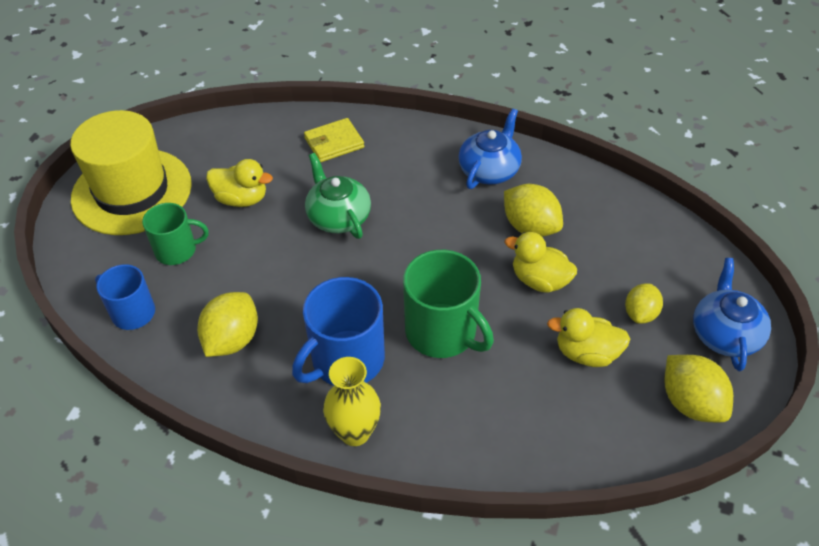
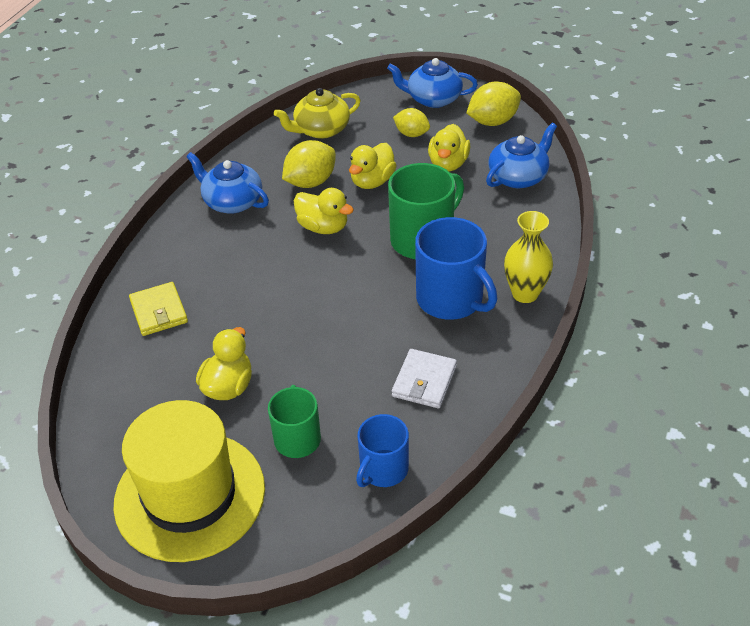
camera: 85 degrees left, 5 degrees down
yellow lemon [197,292,258,357] -> white wallet [392,349,457,408]
green teapot [305,153,371,239] -> none
none -> yellow teapot [274,88,361,139]
none -> yellow duck [294,188,354,234]
none -> blue teapot [486,123,557,188]

